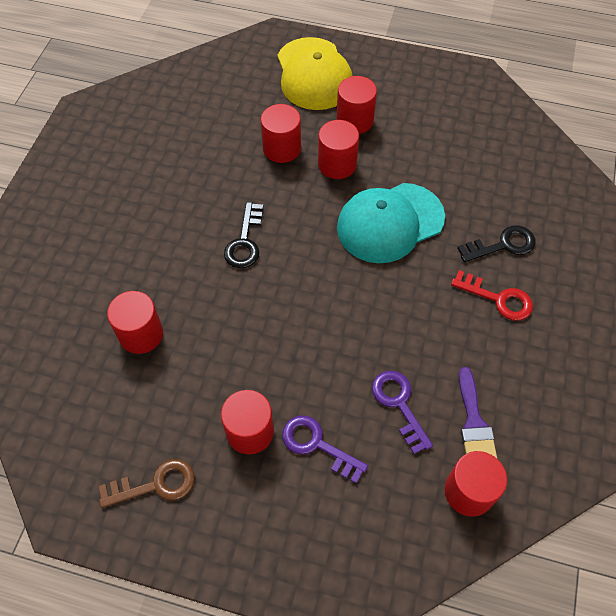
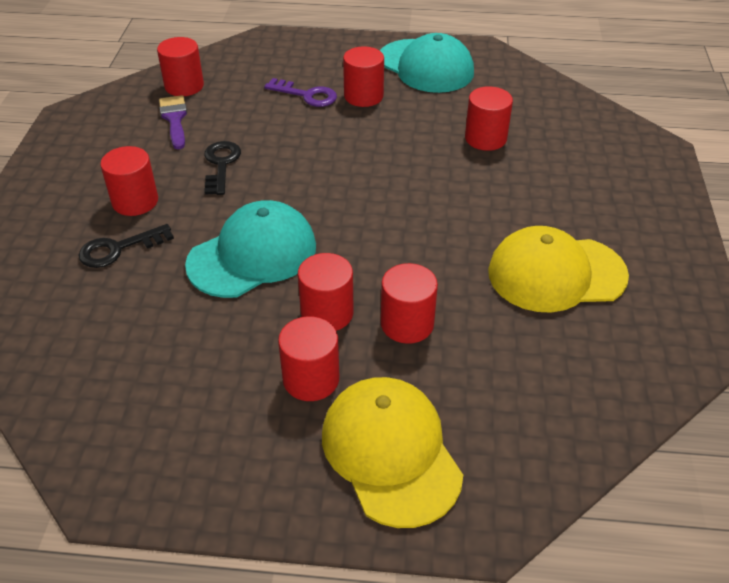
camera: 170 degrees right, 15 degrees down
brown key [99,459,195,508] -> turquoise cap [380,33,474,93]
black key [224,202,263,268] -> black key moved to [204,141,241,195]
purple key [372,371,433,454] -> none
red key [451,270,533,321] -> red cylinder [100,146,158,216]
none -> yellow cap [488,226,629,313]

